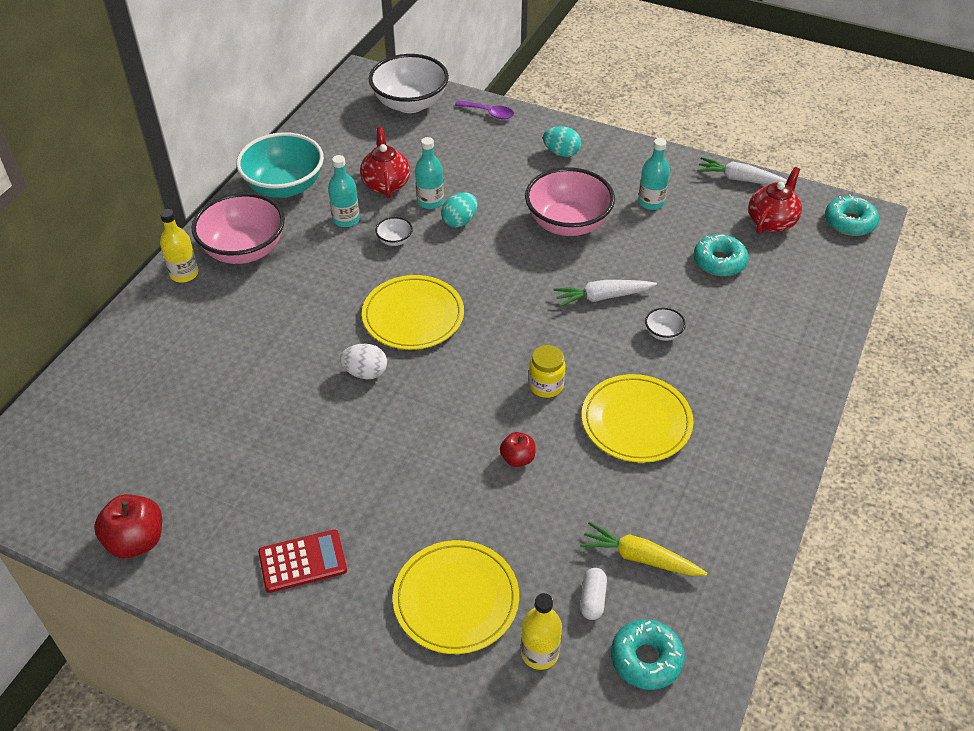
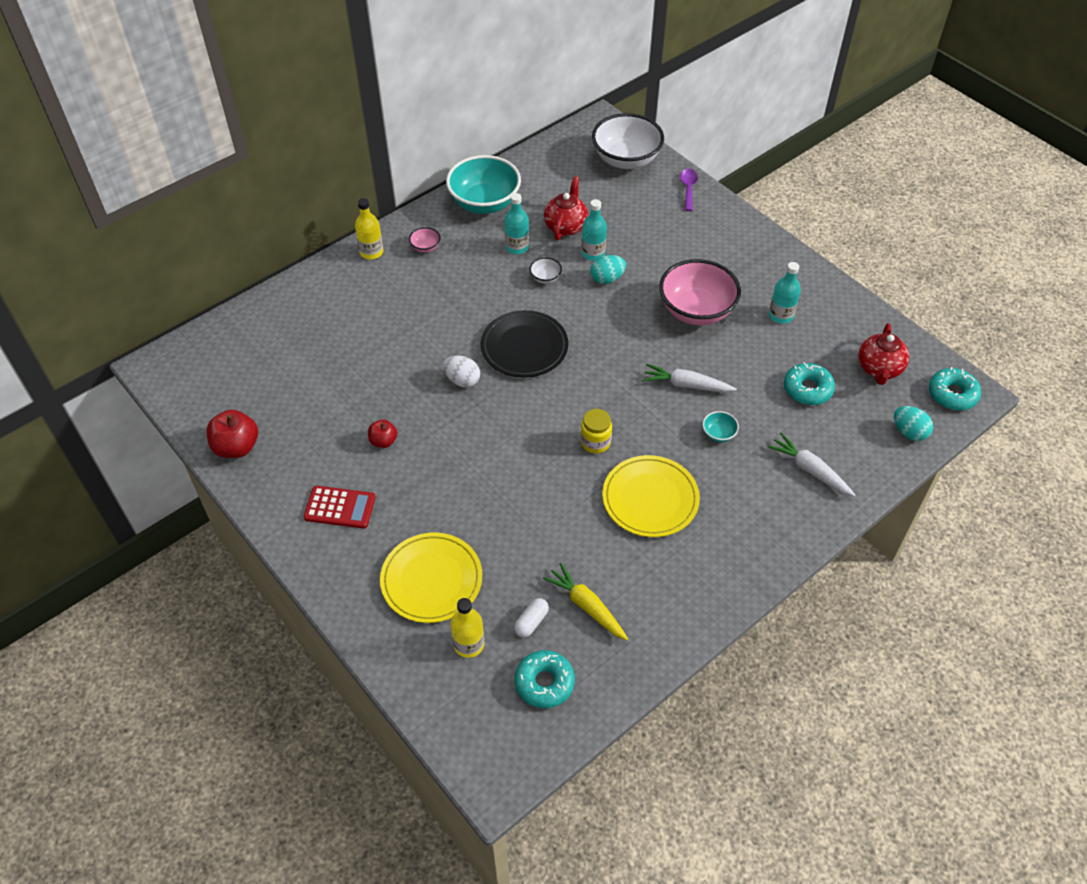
camera: 25 degrees right, 5 degrees up
pink bowl [192,193,285,264] -> pink bowl [409,227,441,253], size x0.41
yellow plate [362,275,464,350] -> black plate [481,310,568,378]
purple spoon [455,100,514,119] -> purple spoon turned 135 degrees counterclockwise [680,169,698,211]
red apple [500,432,536,467] -> red apple moved to [368,420,397,448]
turquoise egg [543,126,581,157] -> turquoise egg moved to [894,406,933,441]
white bowl [645,308,686,341] -> turquoise bowl [703,411,739,442]
white carrot [697,157,787,185] -> white carrot moved to [767,433,855,497]
red teapot [748,167,802,234] -> red teapot turned 135 degrees clockwise [858,323,909,385]

